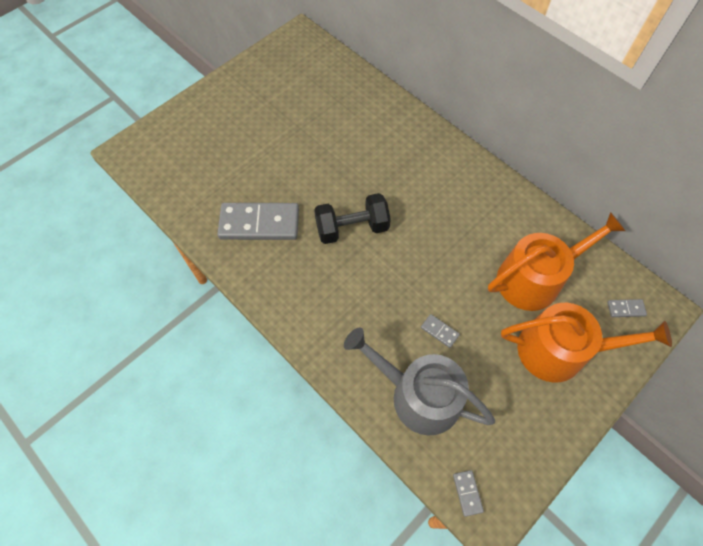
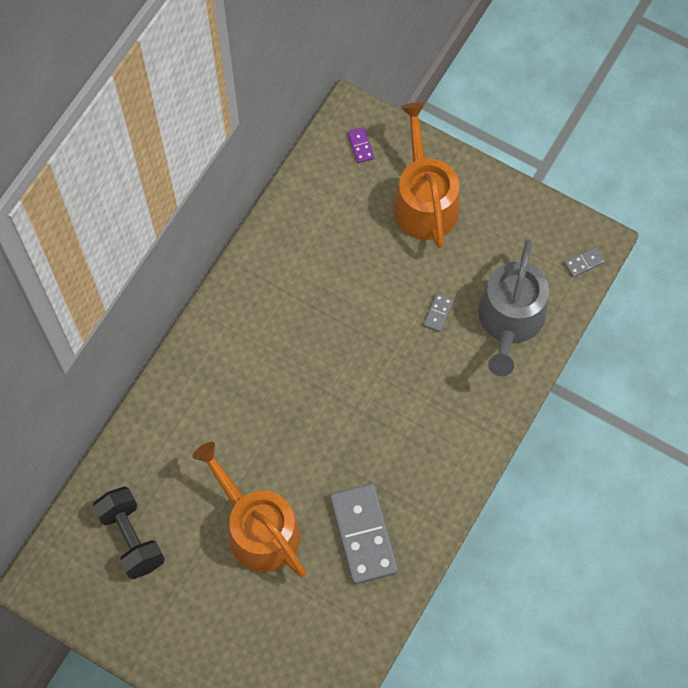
camera: 105 degrees left, 5 degrees up
black dumbbell [314,193,391,244] -> black dumbbell moved to [93,487,165,579]
orange watering can [488,212,626,311] -> orange watering can moved to [192,442,306,577]
grey domino [607,299,647,317] -> purple domino [348,127,374,163]

